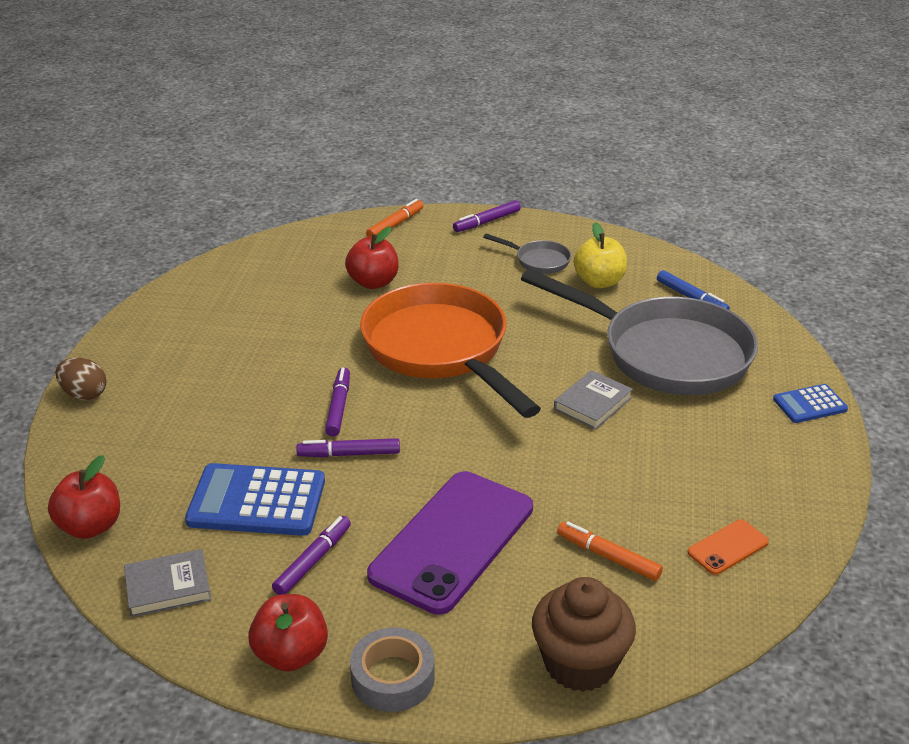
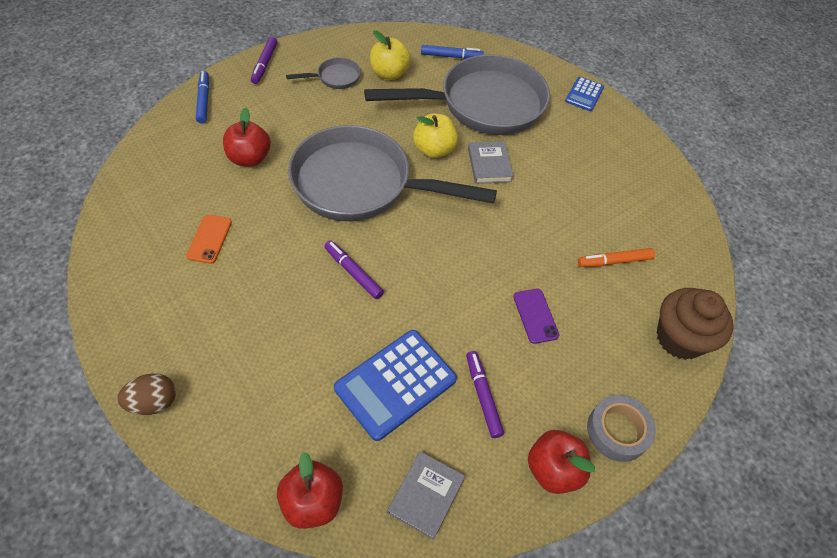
camera: 50 degrees left, 20 degrees up
purple marker [296,438,400,457] -> none
orange pan [360,283,541,418] -> grey pan [288,125,497,221]
orange marker [366,199,424,237] -> blue marker [196,71,209,124]
purple phone [367,471,533,615] -> purple phone [513,289,559,344], size x0.43
orange phone [687,519,769,575] -> orange phone moved to [186,215,232,264]
none -> yellow apple [413,114,458,158]

